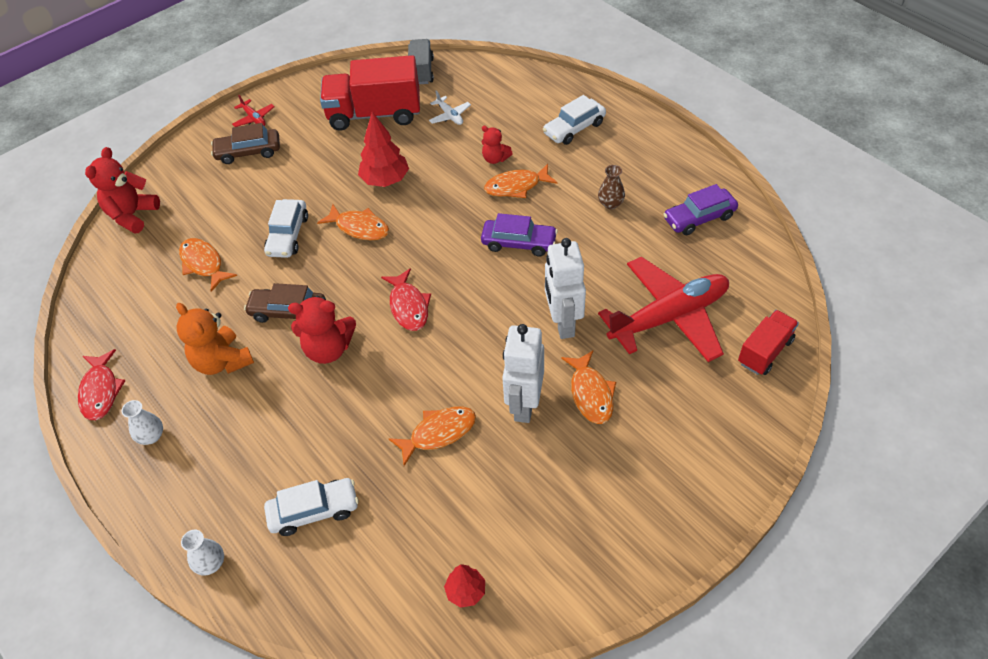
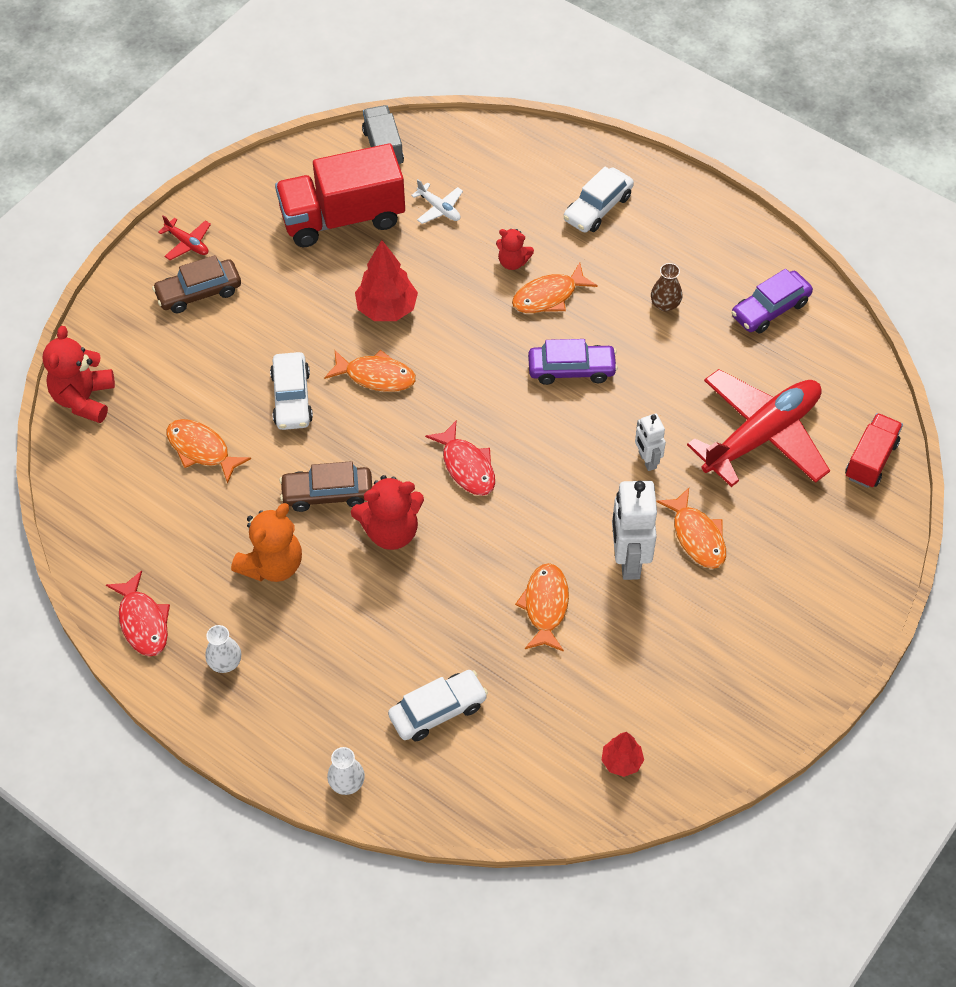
camera: 15 degrees left, 5 degrees up
orange teddy bear [176,303,254,375] -> orange teddy bear turned 90 degrees counterclockwise [231,503,302,582]
orange fish [389,406,476,466] -> orange fish turned 45 degrees counterclockwise [515,563,569,652]
white robot [545,238,586,339] -> white robot [635,414,666,471], size x0.57

